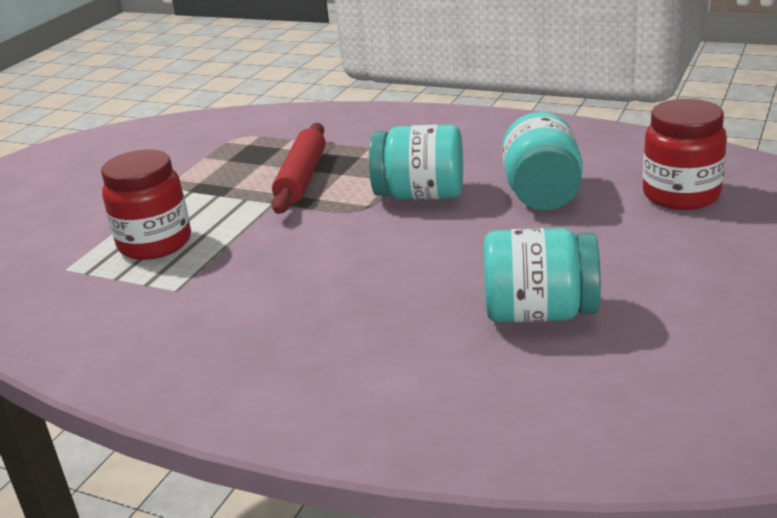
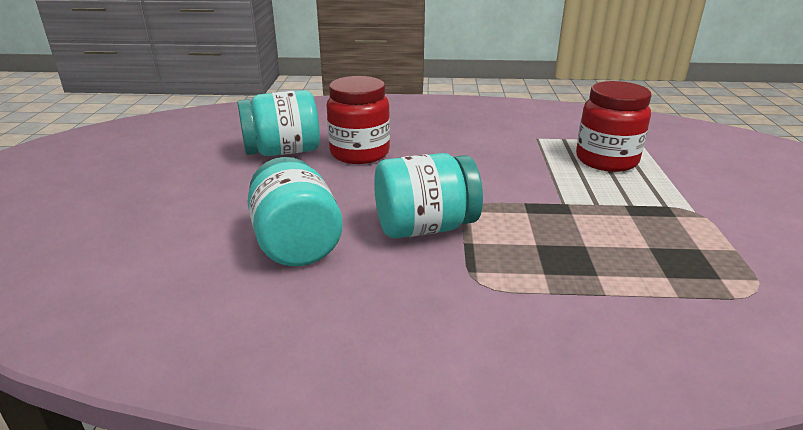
camera: 155 degrees right, 0 degrees up
red rolling pin [272,123,325,214] -> none
red jar [643,99,727,210] -> red jar moved to [327,76,390,164]

